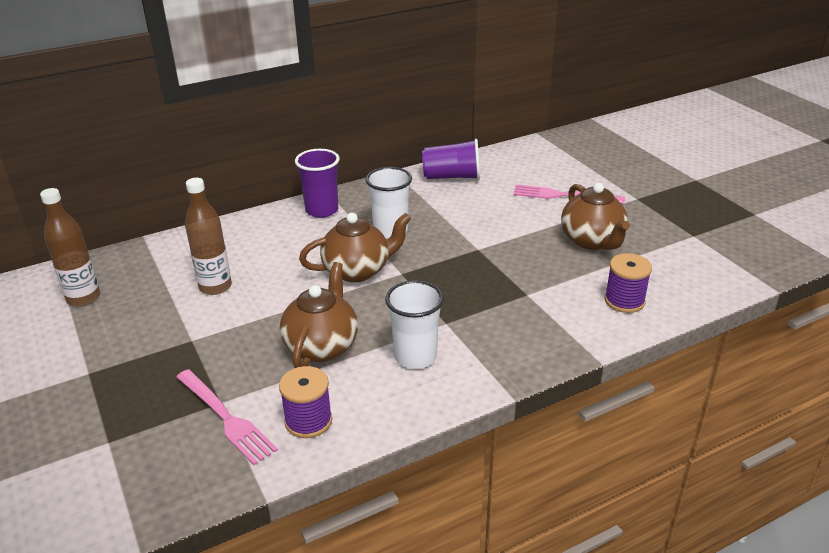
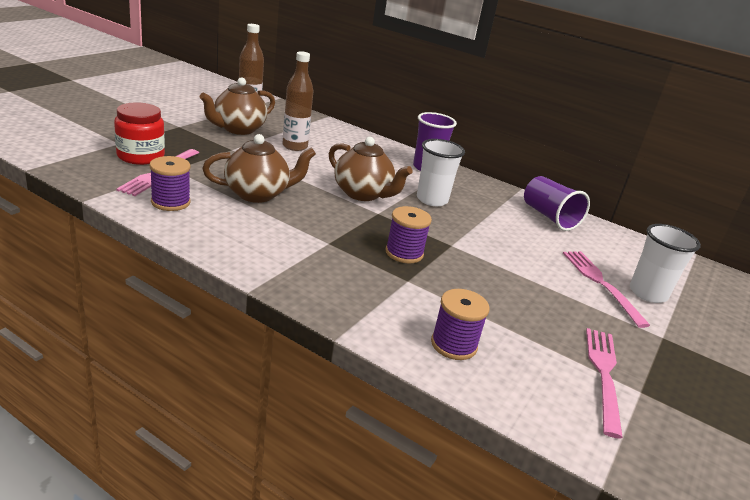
camera: 55 degrees right, 5 degrees down
white cup [385,280,444,369] -> white cup moved to [630,224,701,303]
brown teapot [561,183,630,250] -> brown teapot moved to [199,77,275,135]
none -> red jar [114,102,165,165]
none -> purple spool [386,206,432,263]
none -> pink fork [586,328,623,439]

